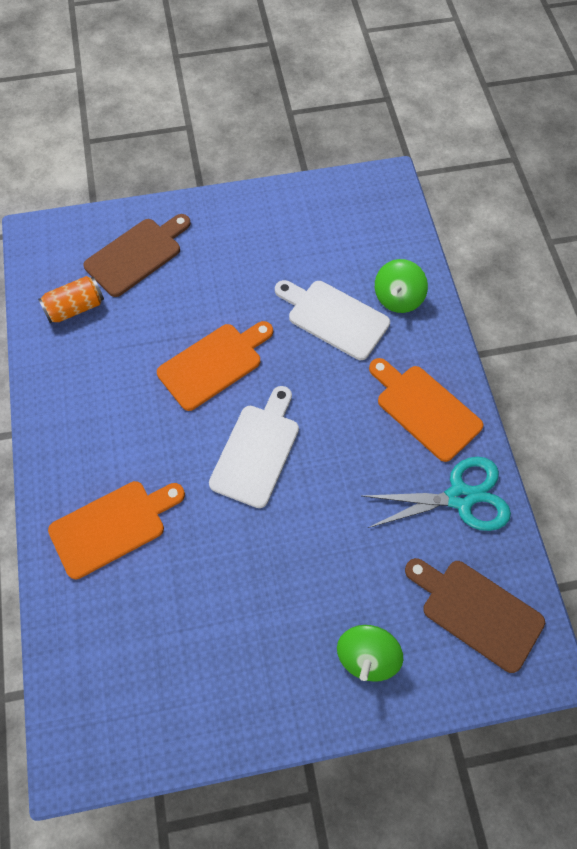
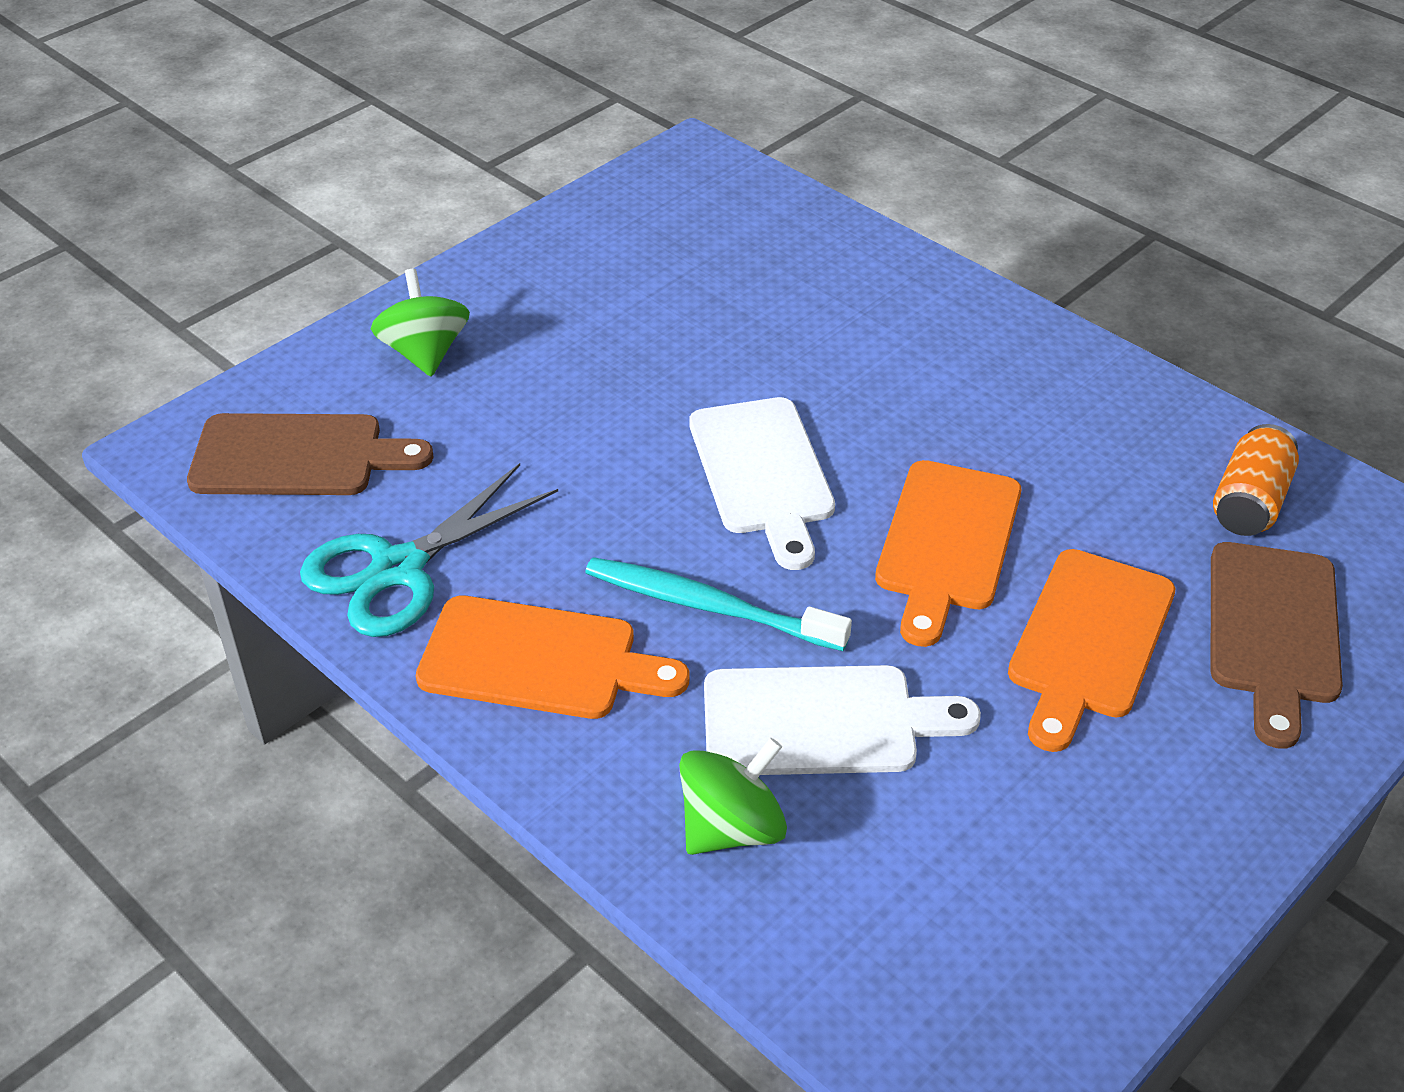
camera: 145 degrees right, 20 degrees down
orange cutting board [48,481,185,579] -> orange cutting board moved to [1008,549,1175,752]
green spinning top [375,259,428,313] -> green spinning top turned 60 degrees clockwise [679,738,787,855]
none -> turquoise toothbrush [585,557,852,651]

